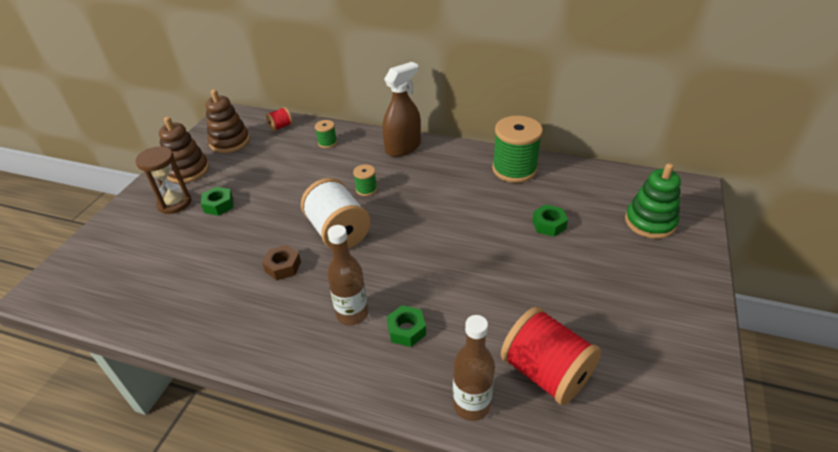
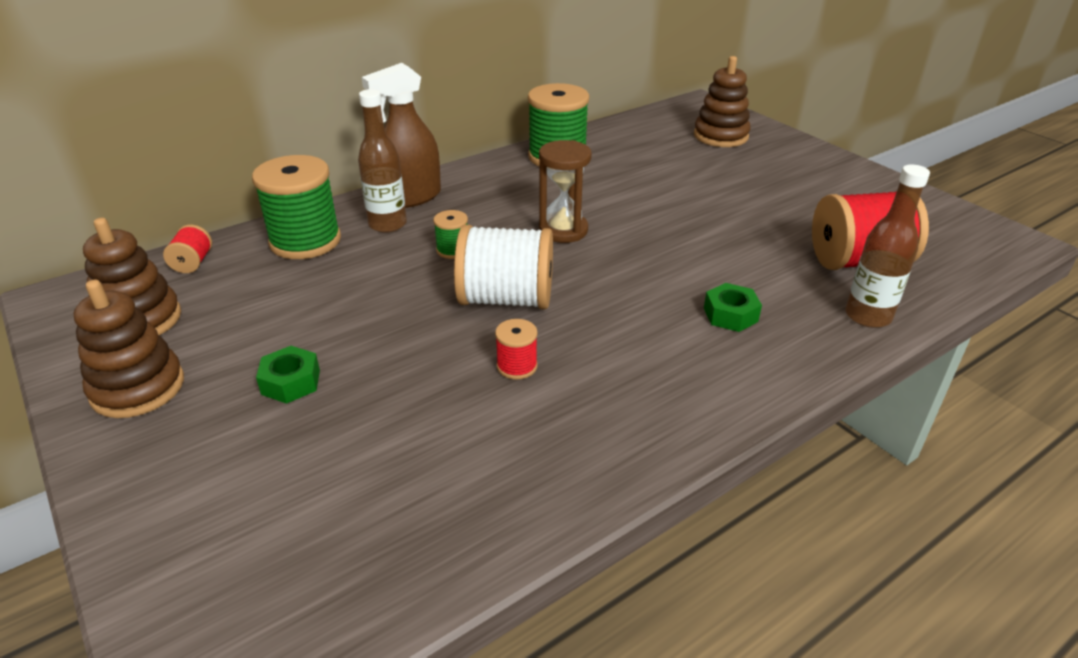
camera: 55 degrees left, 5 degrees down
brown hourglass [135,146,192,214] -> brown hourglass moved to [539,140,592,243]
brown nut [262,245,301,280] -> red spool [495,319,538,380]
green spool [315,120,337,148] -> green spool [252,155,341,259], size x2.14
brown bottle [327,225,368,325] -> brown bottle moved to [358,89,407,233]
brown spray bottle [382,62,421,157] -> brown spray bottle turned 120 degrees counterclockwise [362,63,441,208]
green nut [532,205,568,237] -> none
green stacking toy [625,163,681,239] -> brown stacking toy [694,56,750,147]

